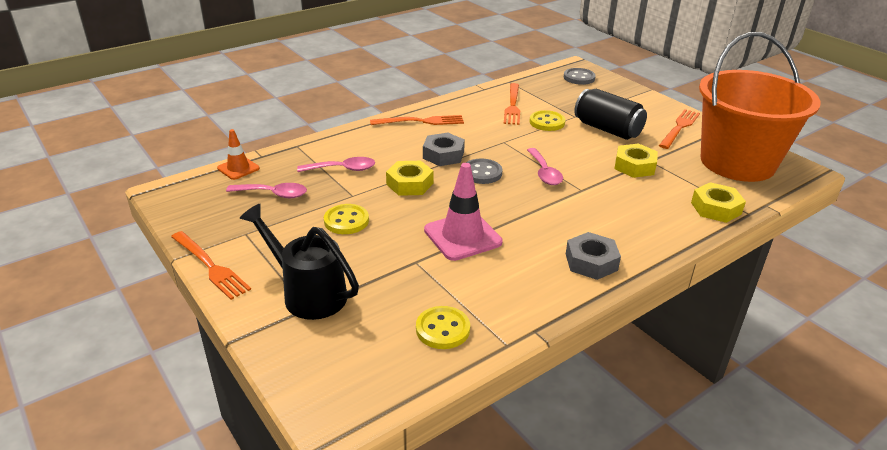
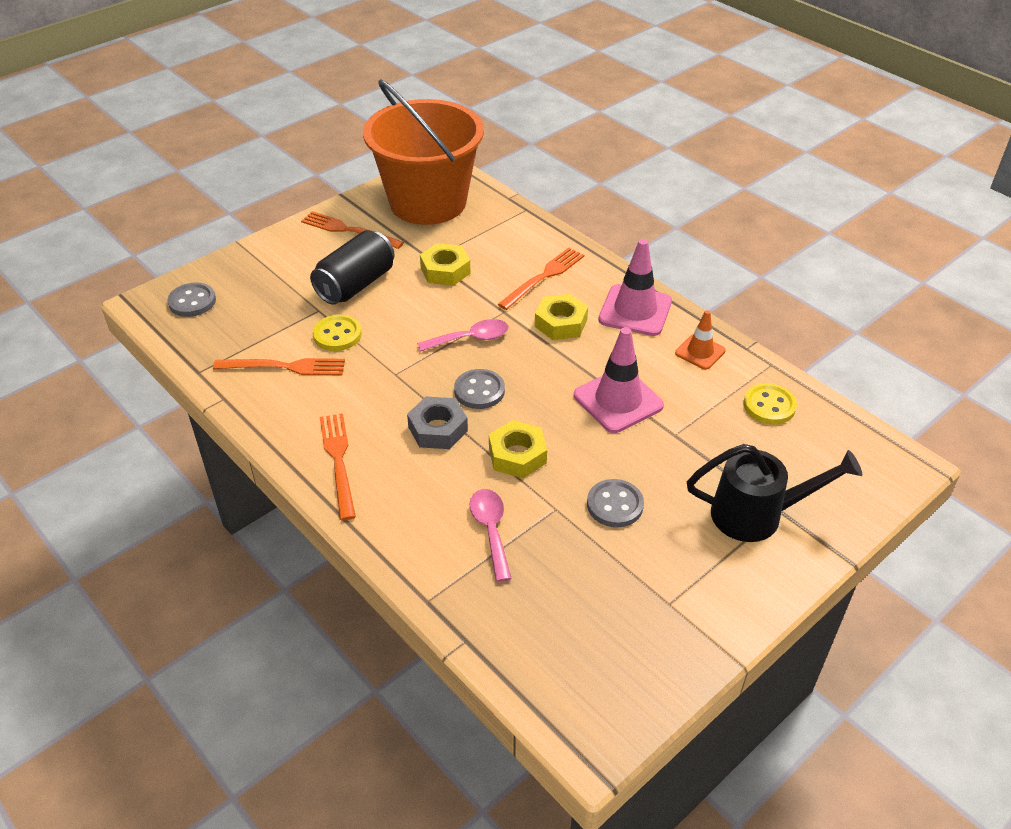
camera: 95 degrees left, 10 degrees up
orange fork [171,231,251,300] -> orange fork moved to [498,248,584,310]
orange traffic cone [217,129,260,180] -> orange traffic cone moved to [675,310,726,370]
pink spoon [226,183,307,198] -> none
black watering can [240,204,359,320] -> black watering can turned 120 degrees counterclockwise [687,444,862,542]
yellow button [324,204,369,234] -> grey button [587,479,644,527]
grey nut [566,232,621,280] -> pink traffic cone [598,239,672,336]
yellow nut [691,182,746,223] -> yellow nut moved to [535,294,588,340]

